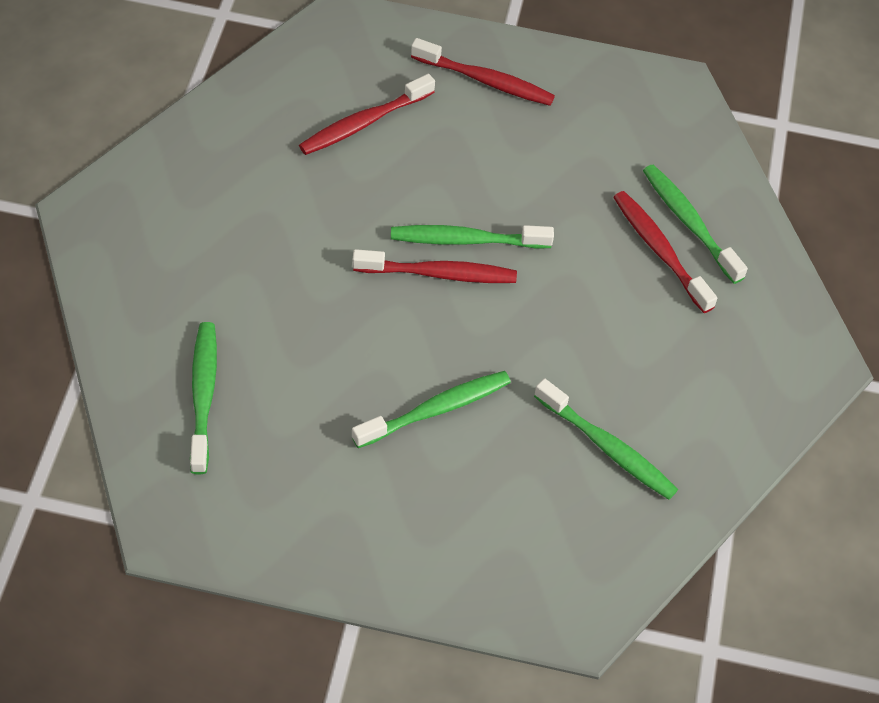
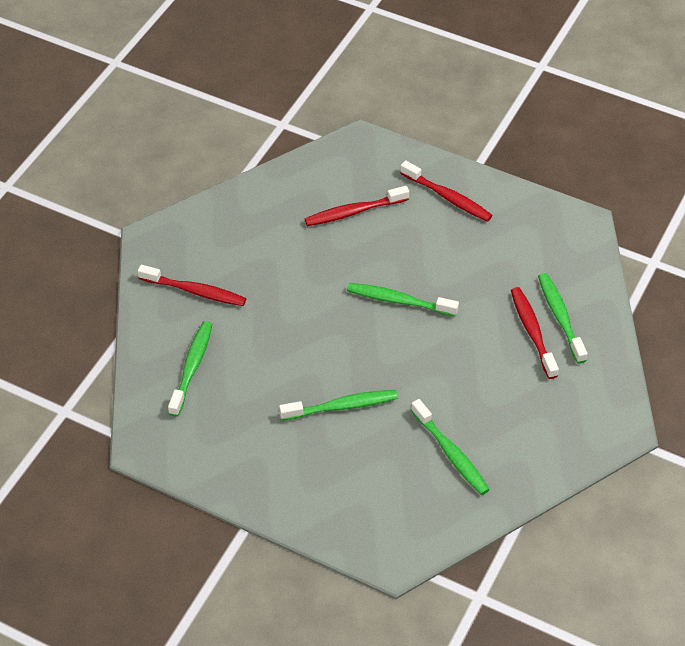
camera: 20 degrees right, 5 degrees down
red toothbrush [352,249,517,283] -> red toothbrush moved to [138,265,246,306]

